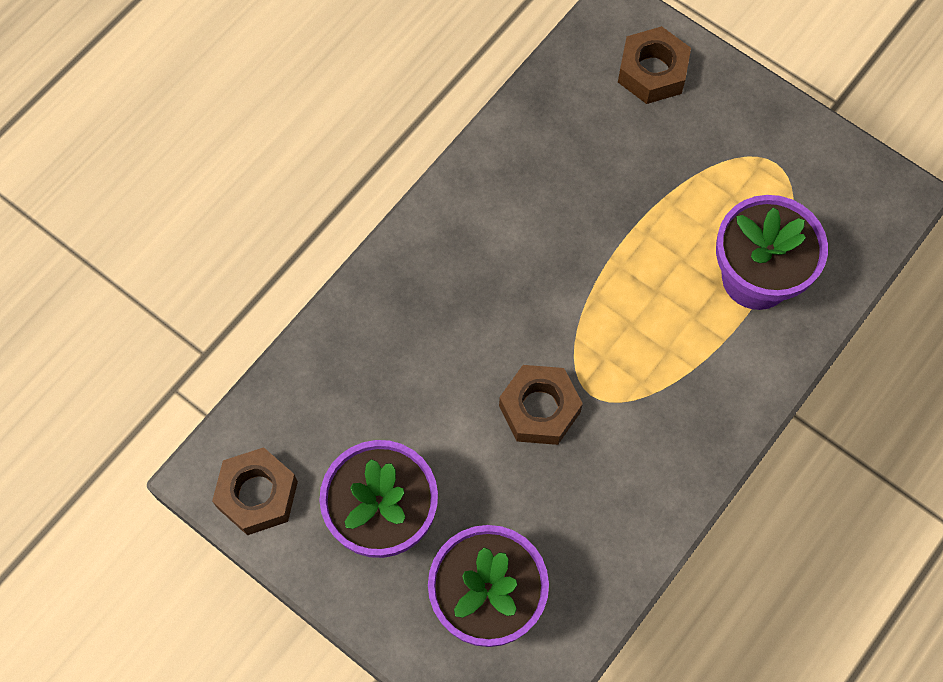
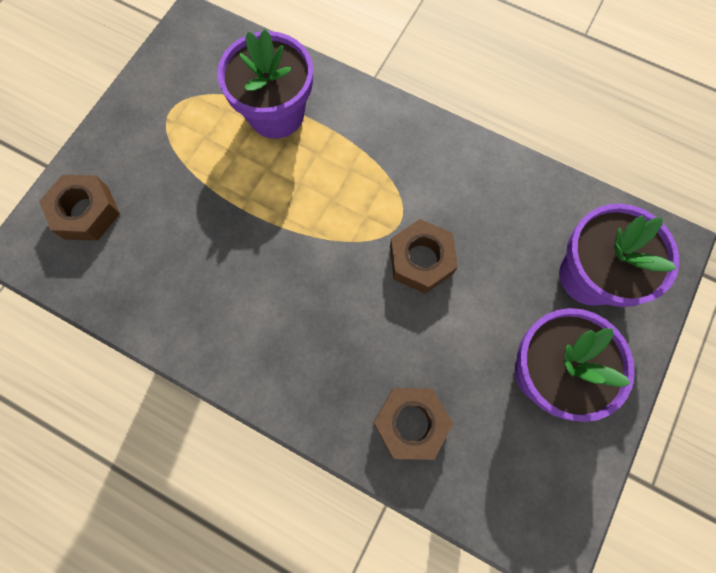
camera: 100 degrees left, 5 degrees up
brown nut [212,447,298,535] -> brown nut moved to [373,388,453,460]

